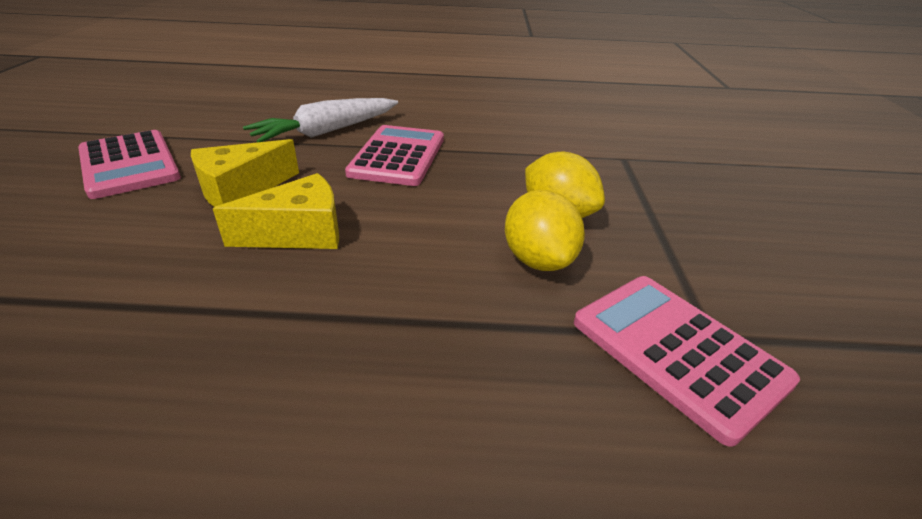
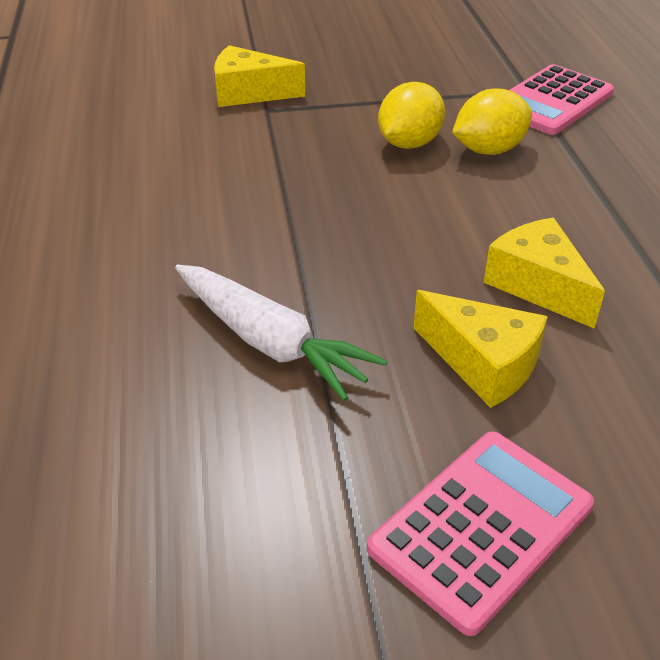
camera: 100 degrees left, 5 degrees up
pink calculator [345,125,444,186] -> none
none -> yellow cheese [214,45,305,107]

